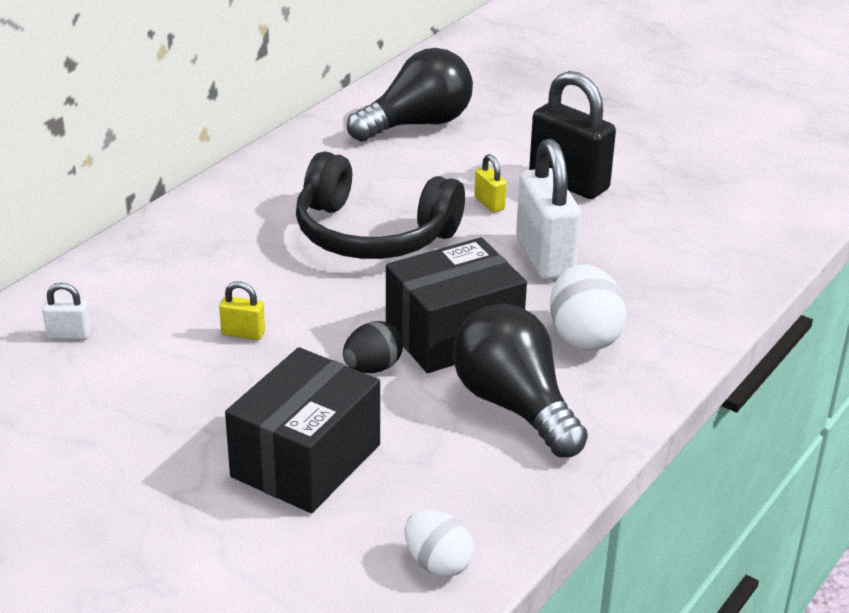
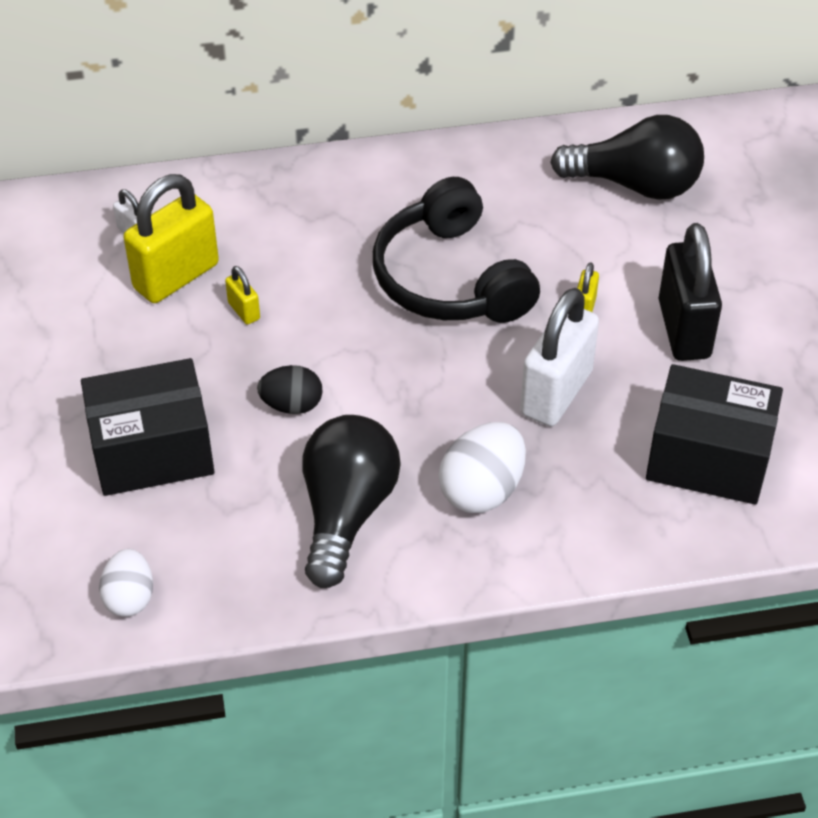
camera: 45 degrees right, 15 degrees up
black box [386,237,527,373] -> black box moved to [646,364,783,505]
none -> yellow padlock [124,174,219,303]

